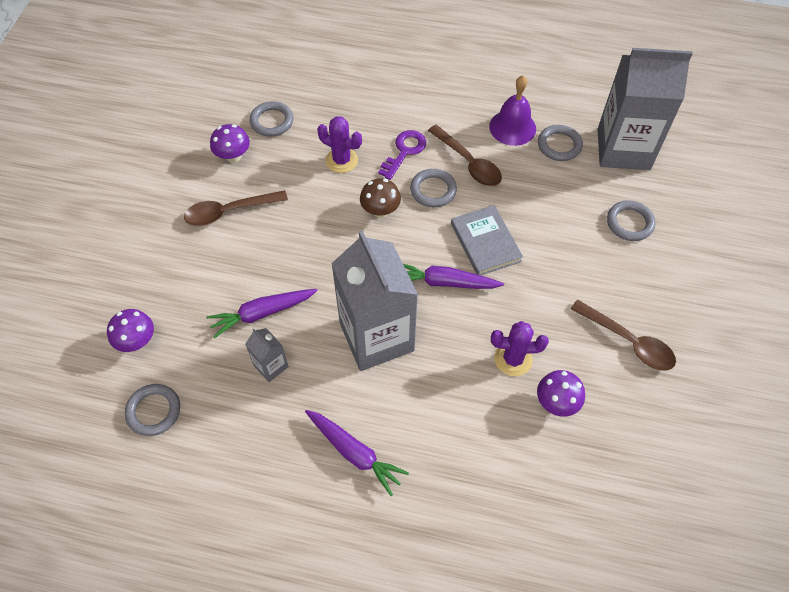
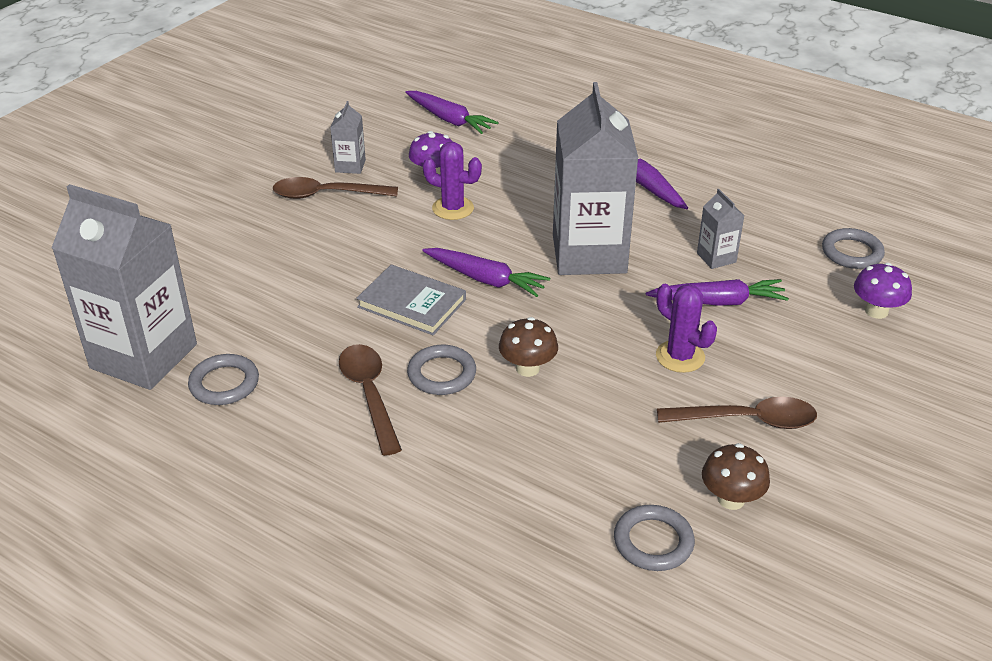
camera: 160 degrees left, 20 degrees down
purple mushroom [210,124,250,163] -> brown mushroom [702,443,770,510]
purple cactus [317,116,362,173] -> purple cactus moved to [656,284,717,373]
purple key [378,130,426,180] -> none
grey book [451,205,523,276] -> grey book turned 60 degrees counterclockwise [356,264,466,335]
purple bell [489,75,536,146] -> none
brown spoon [571,300,676,371] -> brown spoon turned 60 degrees counterclockwise [273,177,398,199]
grey ring [607,200,655,241] -> none
none -> grey carton [330,101,366,174]
none -> purple carrot [405,91,499,134]

